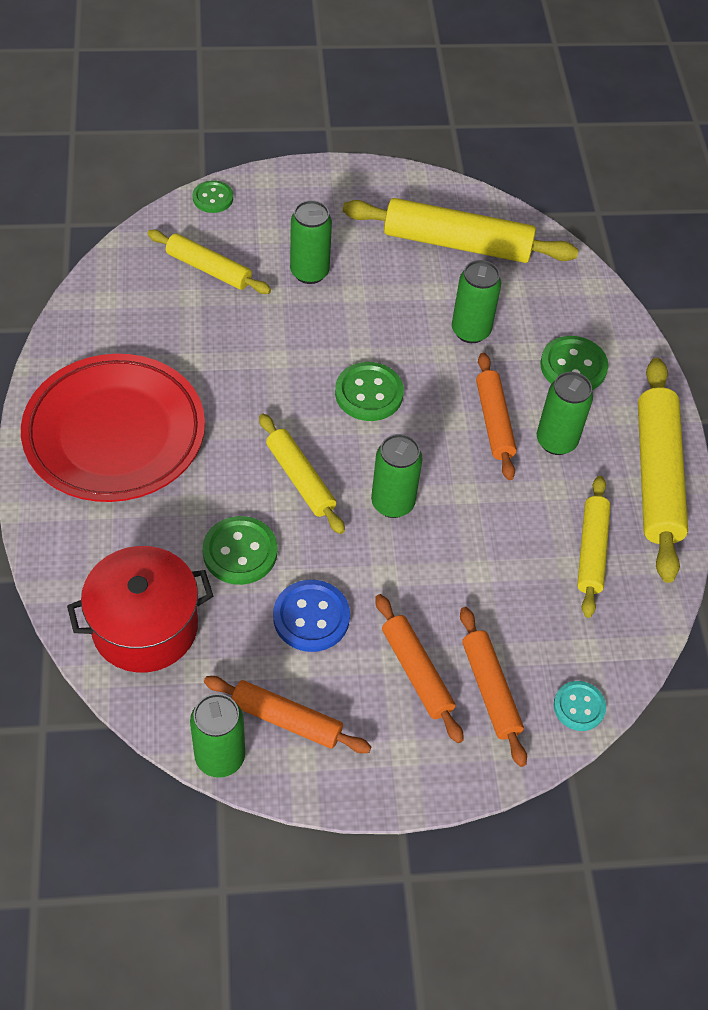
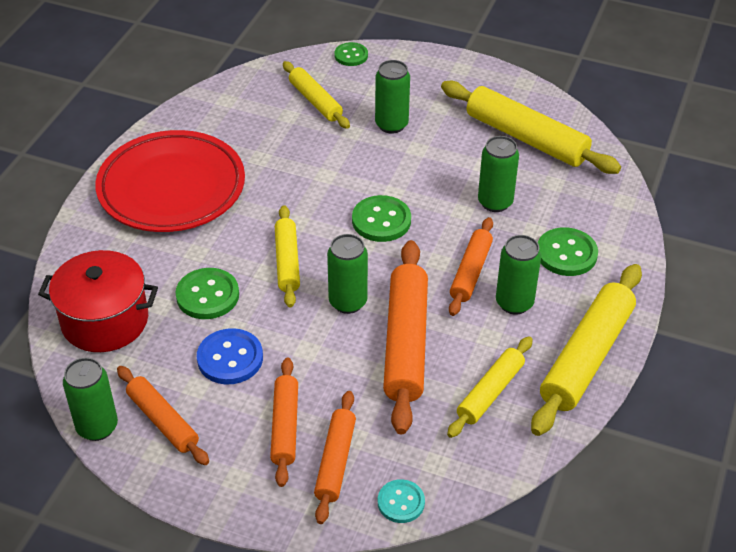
camera: 30 degrees right, 10 degrees down
none -> orange rolling pin [383,240,428,434]

